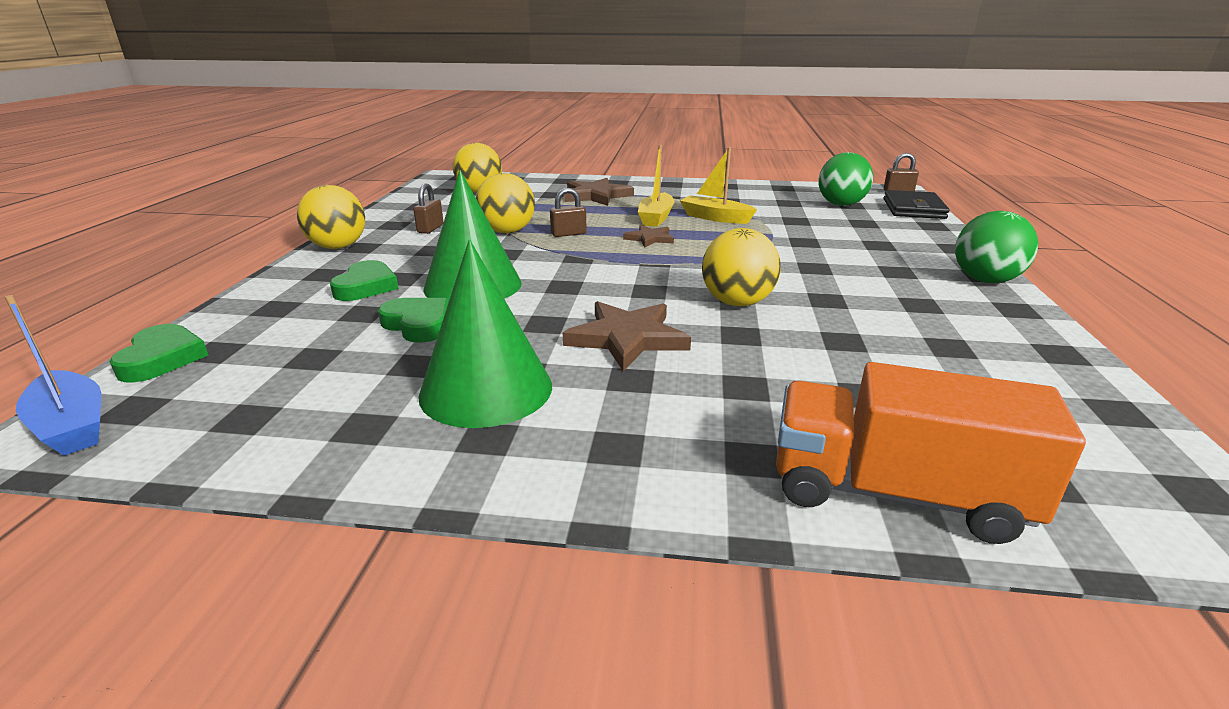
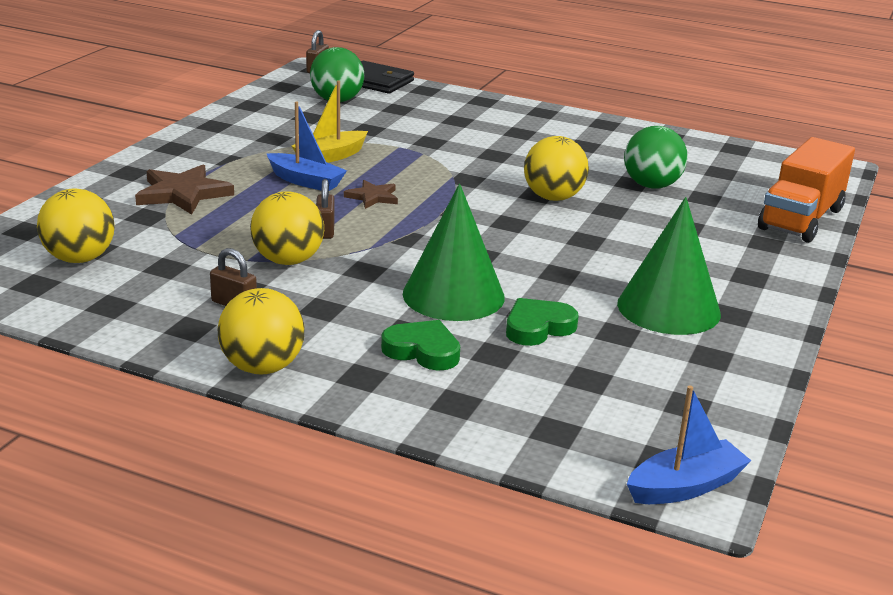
camera: 75 degrees left, 0 degrees up
green heart [109,324,208,382] -> none
brown star [563,301,691,371] -> none
yellow boat [638,145,675,227] -> blue boat [267,102,347,191]
green ball [955,211,1038,283] -> green ball moved to [624,126,688,189]

